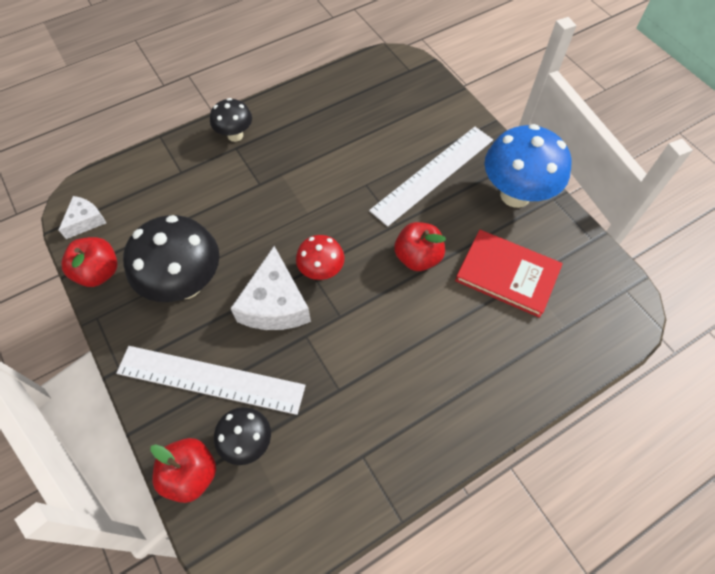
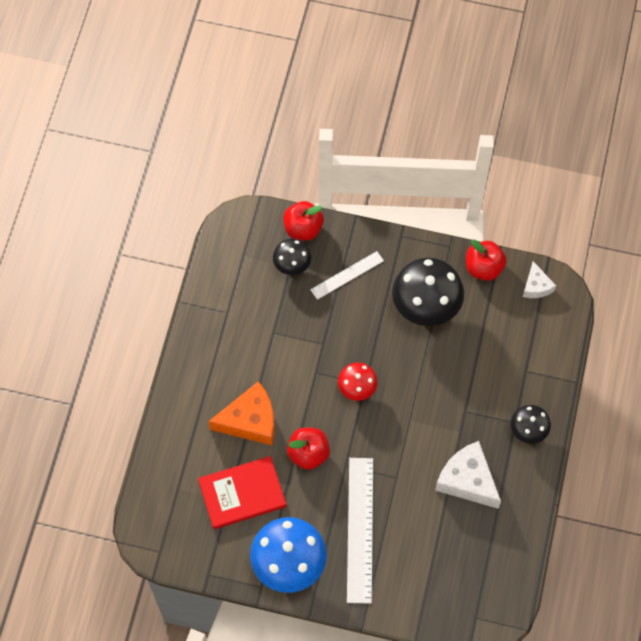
camera: 135 degrees right, 5 degrees up
white ruler [116,346,306,415] -> white ruler [310,251,384,300], size x0.57
white cheese [230,246,311,330] -> white cheese moved to [435,441,501,509]
none -> orange cheese [208,381,274,445]

